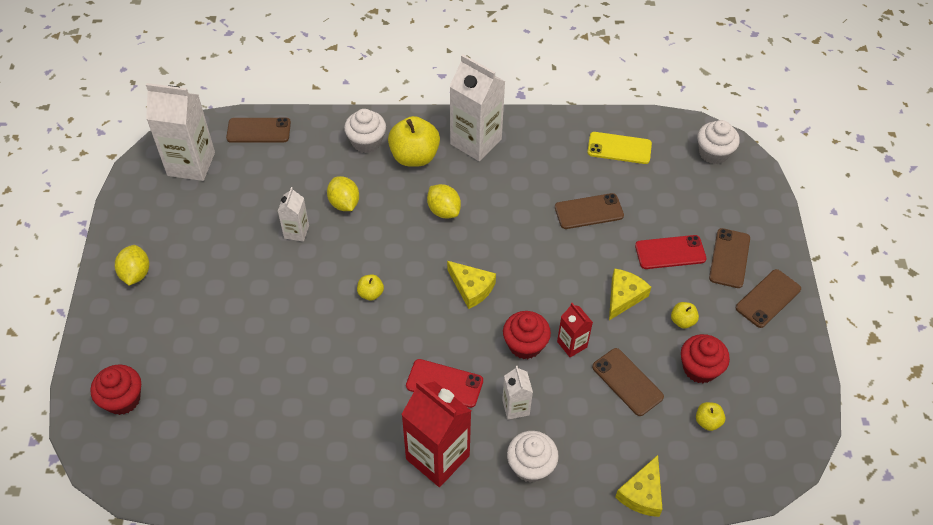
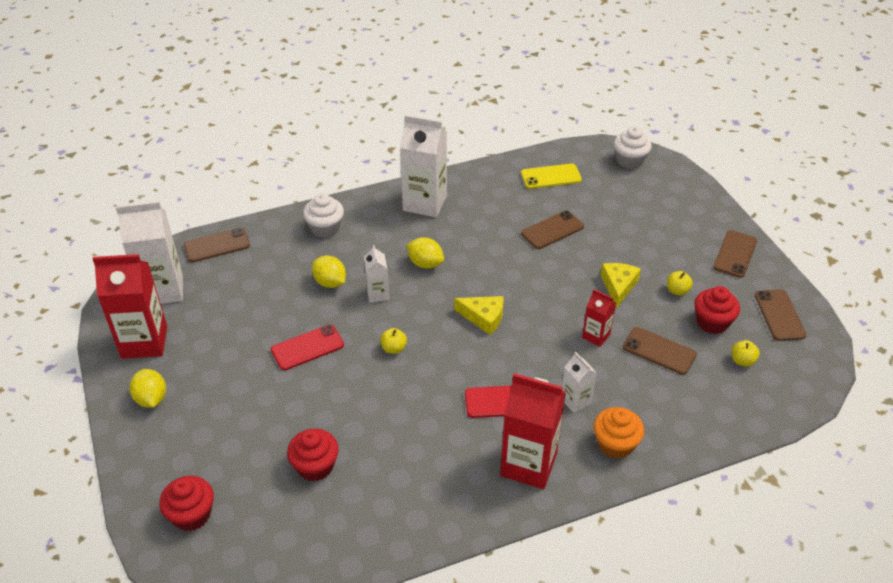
camera: 20 degrees left, 10 degrees down
white carton [278,187,309,242] -> white carton moved to [364,245,389,302]
yellow apple [388,116,440,167] -> none
red cupcake [503,311,551,359] -> red cupcake moved to [287,429,339,481]
white cupcake [507,431,559,483] -> orange cupcake [594,407,644,459]
yellow cheese [615,455,663,517] -> none
red phone [635,235,706,269] -> red phone moved to [271,324,344,370]
brown phone [709,228,750,288] -> brown phone moved to [755,289,806,341]
none -> red carton [93,254,167,359]

